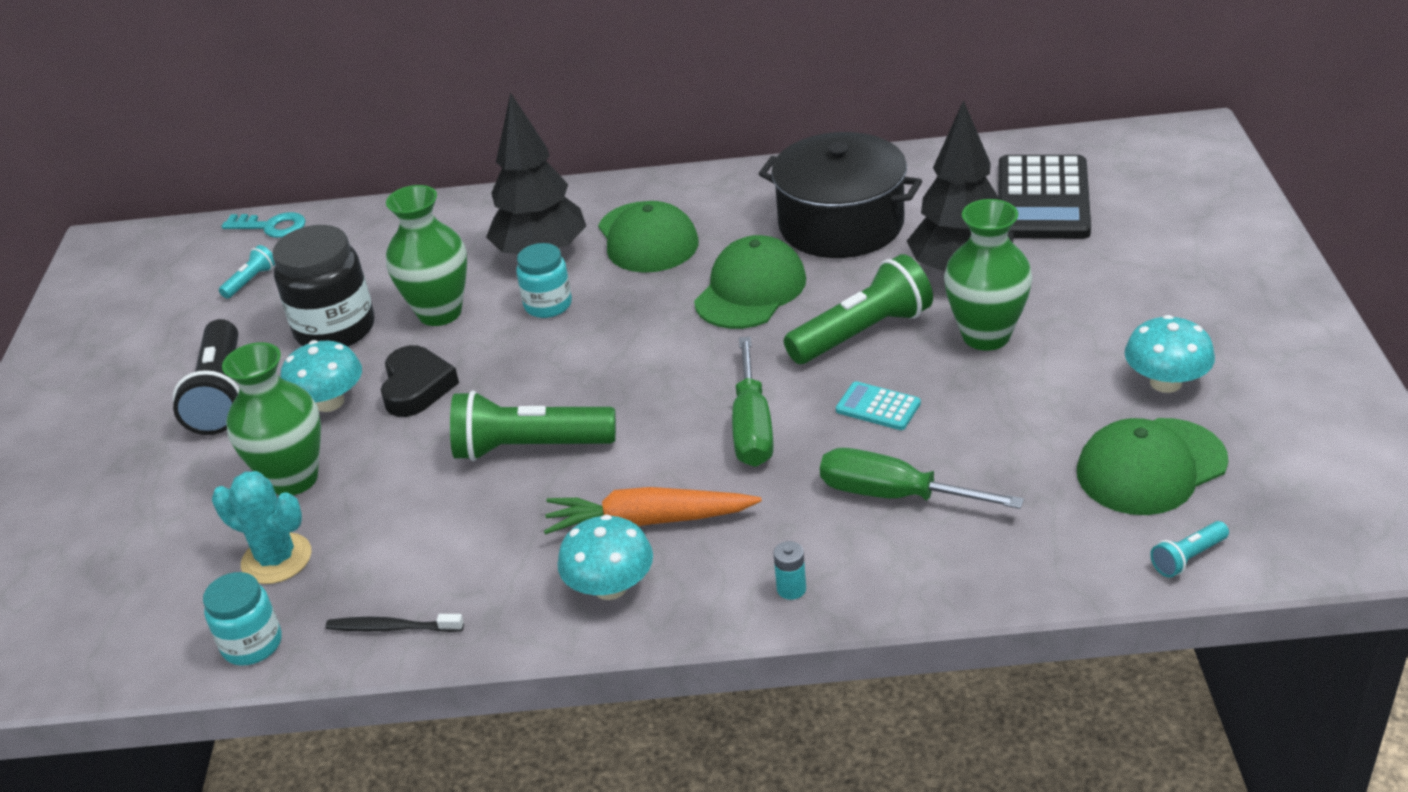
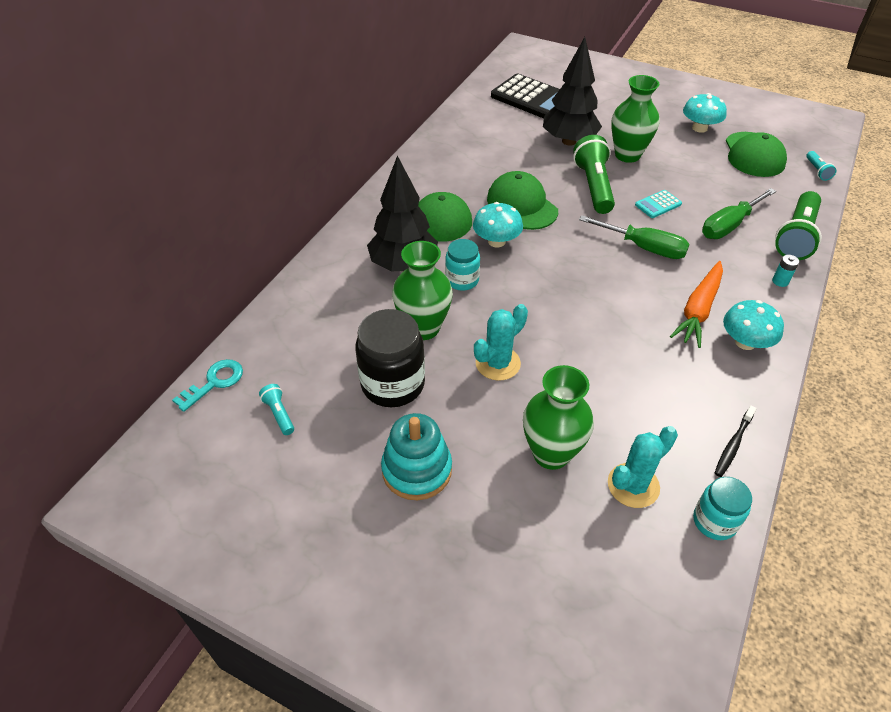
camera: 65 degrees left, 10 degrees up
black flashlight [173,319,239,435] -> turquoise stacking toy [381,413,452,500]
turquoise mushroom [280,340,362,412] -> turquoise mushroom moved to [473,202,523,247]
black heart [381,345,459,417] -> turquoise cactus [474,304,528,381]
green flashlight [450,391,616,461] -> green flashlight moved to [775,191,822,260]
black pot [758,132,922,258] -> none

